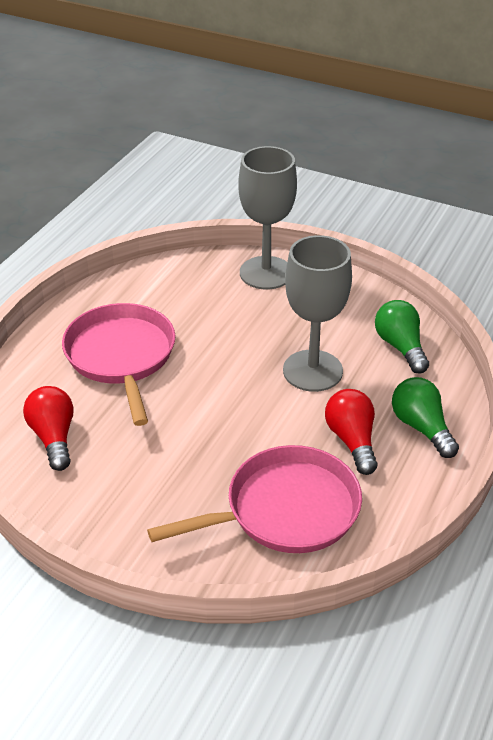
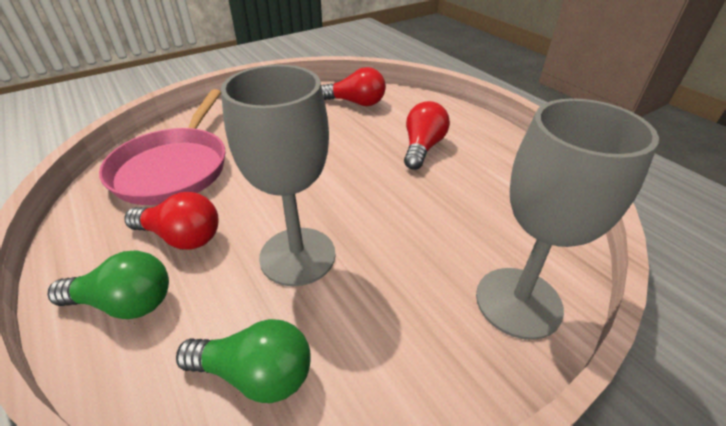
camera: 120 degrees right, 0 degrees up
pink pan [62,303,175,426] -> red light bulb [404,101,450,170]

